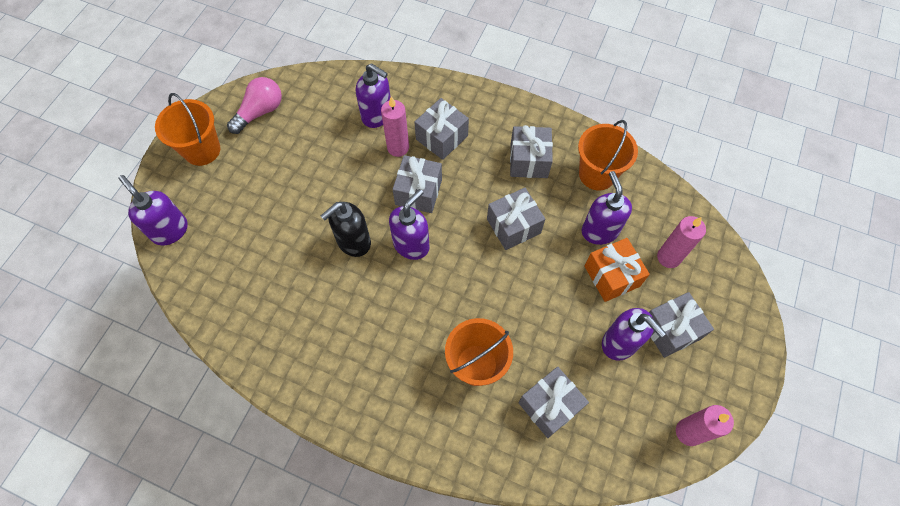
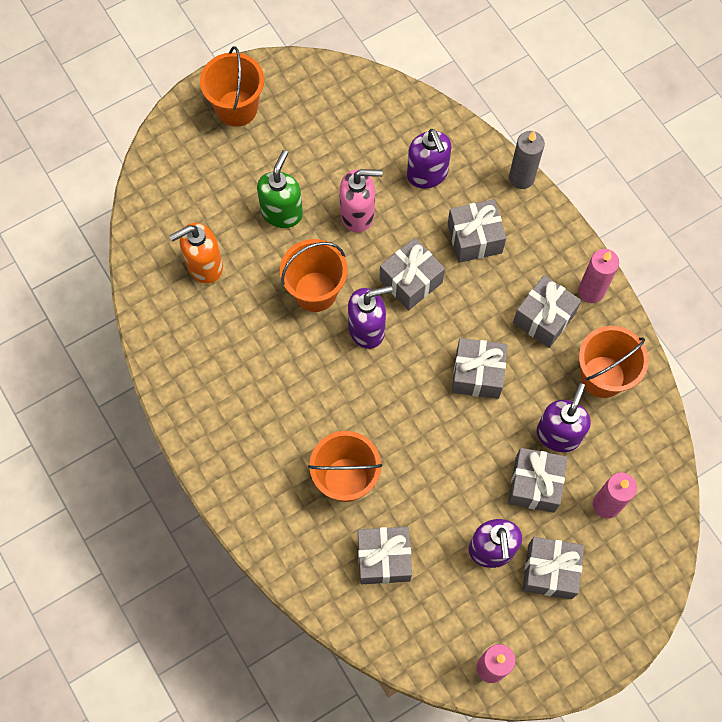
camera: 35 degrees right, 5 degrees up
purple soap dispenser [119,175,188,246] -> none
pink light bulb [227,77,282,134] -> none
black soap dispenser [321,202,371,257] -> orange bucket [280,239,348,312]
pink candle [381,96,409,157] -> pink candle moved to [578,249,619,303]
orange gift [584,238,650,302] -> grey gift [508,448,567,513]
none -> orange soap dispenser [169,223,223,284]
none -> green soap dispenser [257,150,303,228]
none -> pink soap dispenser [339,169,382,233]
none -> grey candle [509,131,545,189]

